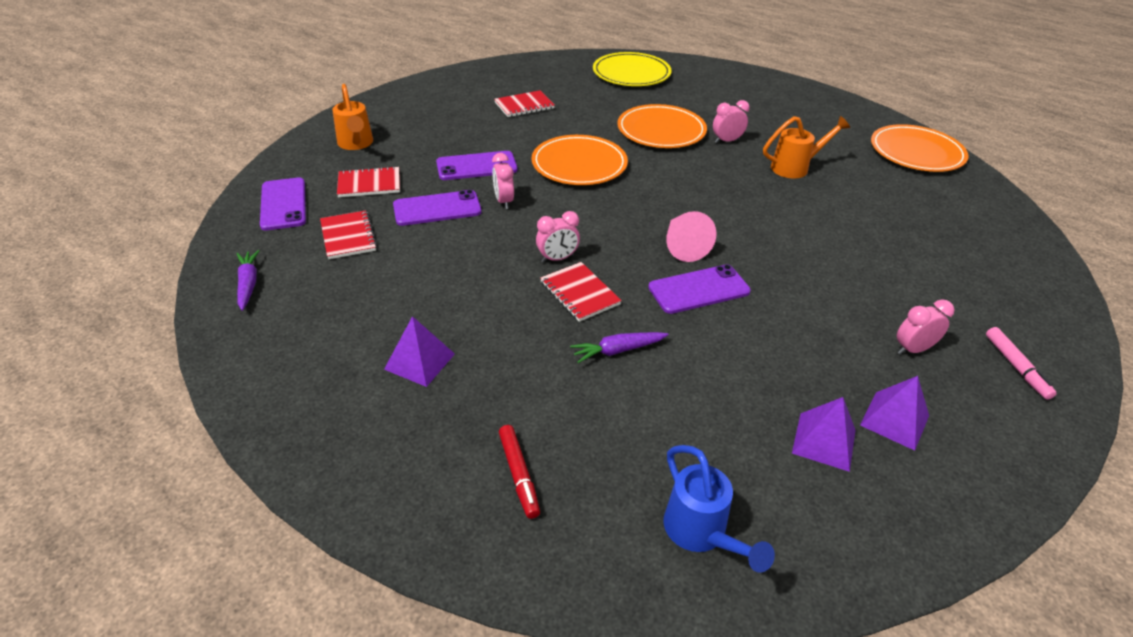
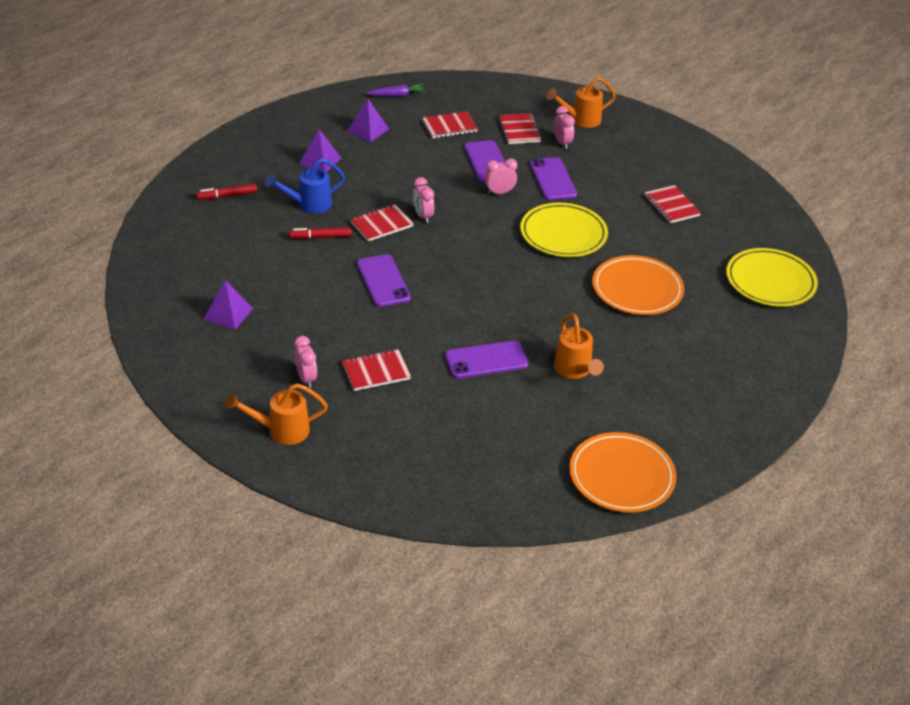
camera: 90 degrees right, 0 degrees up
purple phone [260,177,306,231] -> purple phone moved to [445,341,528,379]
orange plate [532,135,628,185] -> yellow plate [520,203,608,257]
purple carrot [570,332,669,363] -> red marker [289,227,351,239]
blue watering can [664,445,775,572] -> blue watering can moved to [265,158,345,214]
pink cone [666,211,717,262] -> none
pink clock [713,100,750,143] -> pink clock moved to [554,106,575,149]
purple pyramid [860,376,929,451] -> purple pyramid moved to [347,99,389,142]
pink marker [986,327,1057,400] -> orange watering can [225,383,328,445]
none -> red notebook [342,349,411,391]

